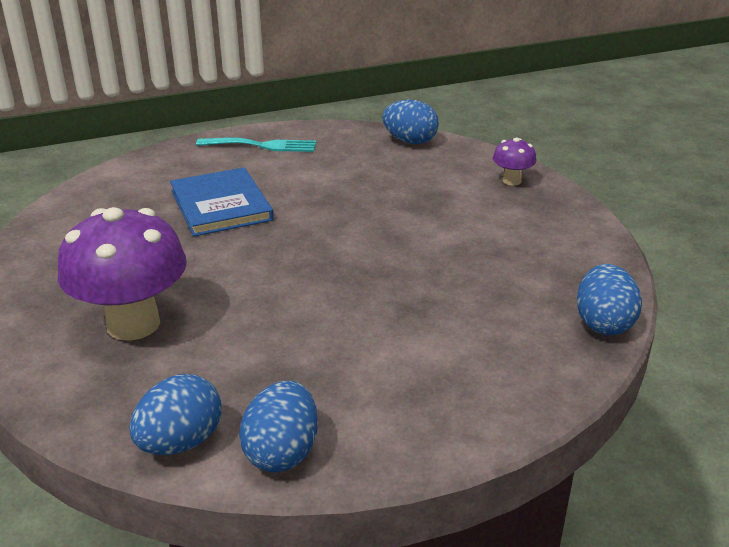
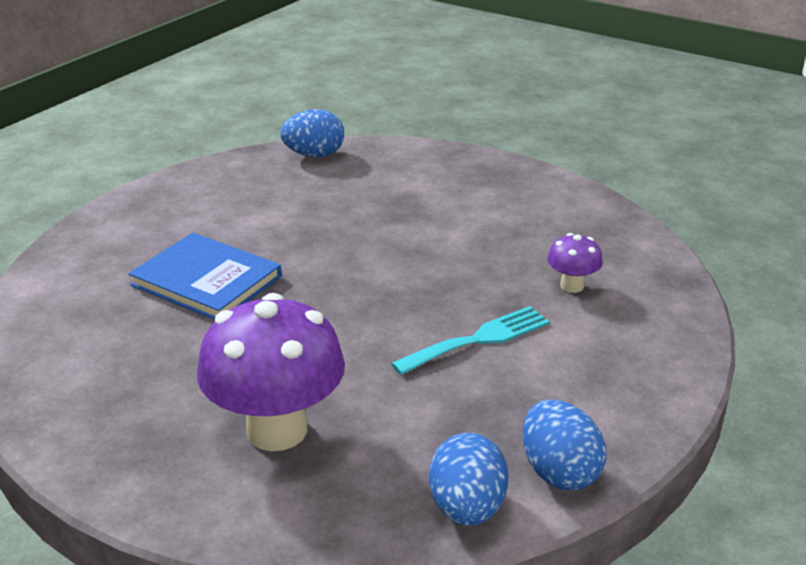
camera: 35 degrees left, 0 degrees up
turquoise fork [196,137,316,152] -> turquoise fork moved to [391,306,550,375]
purple mushroom [493,138,537,186] -> purple mushroom moved to [547,233,603,293]
blue egg [577,264,642,335] -> none

